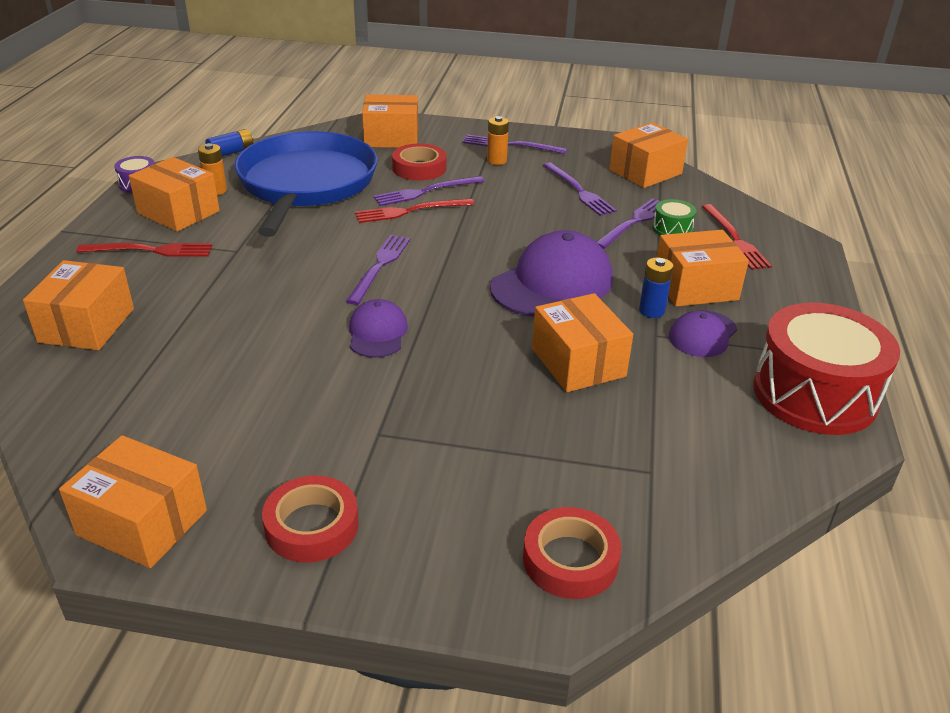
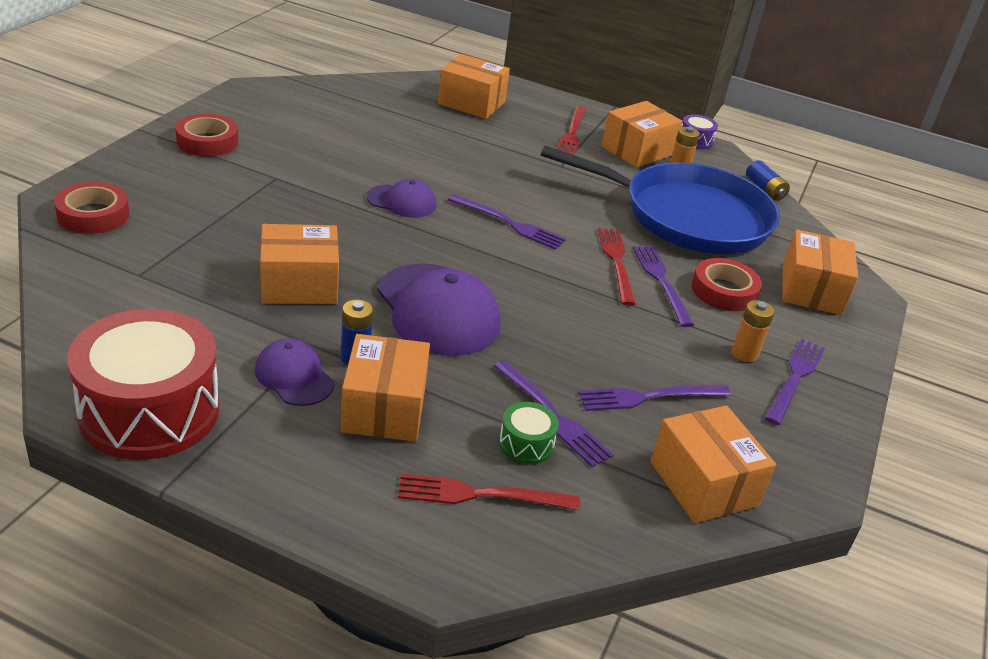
camera: 100 degrees right, 0 degrees up
orange box [59,435,207,568] -> none

